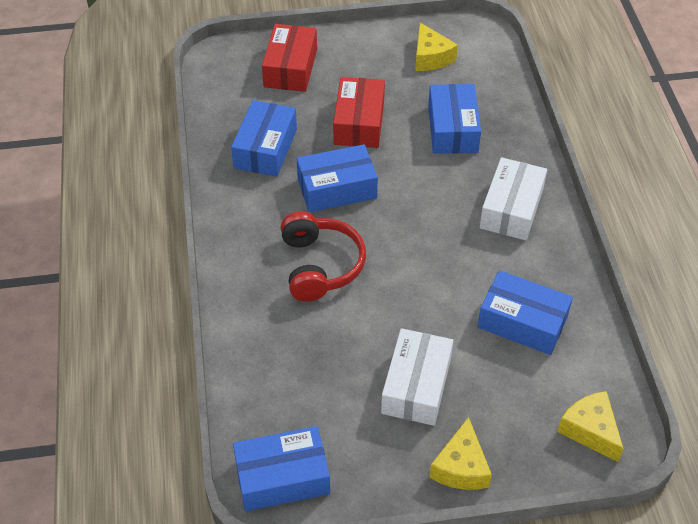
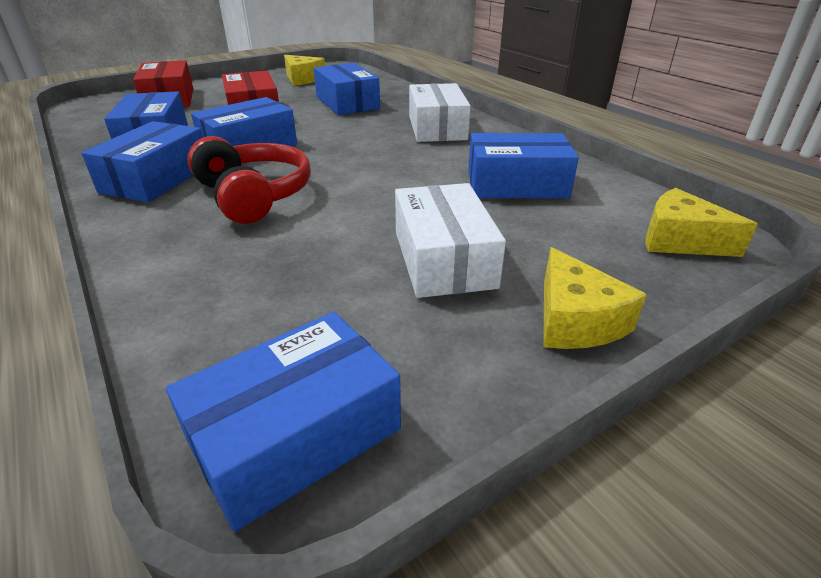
camera: 25 degrees left, 15 degrees down
none -> blue box [82,121,203,203]

